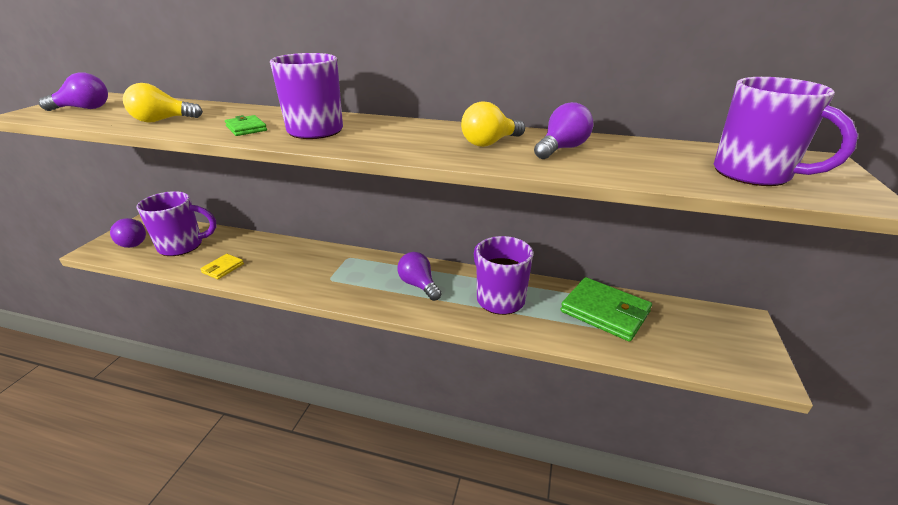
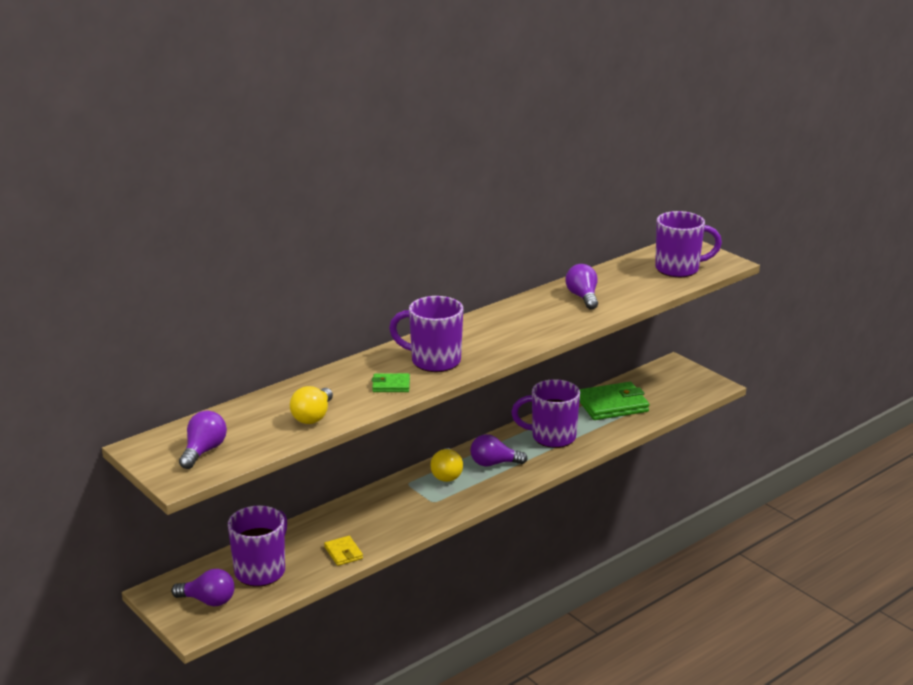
camera: 55 degrees left, 5 degrees down
yellow light bulb [461,101,525,147] -> yellow light bulb moved to [430,448,463,482]

